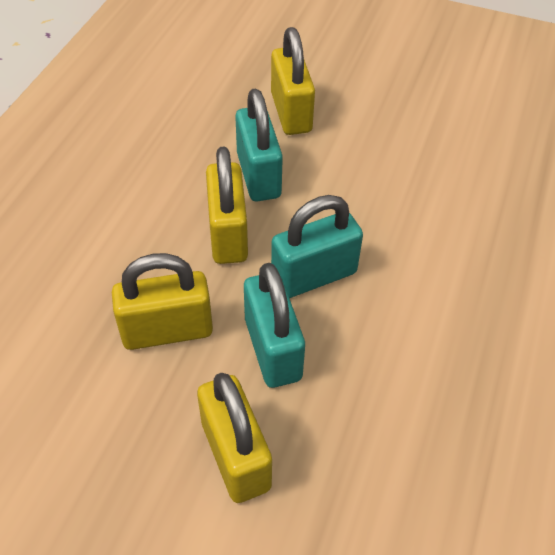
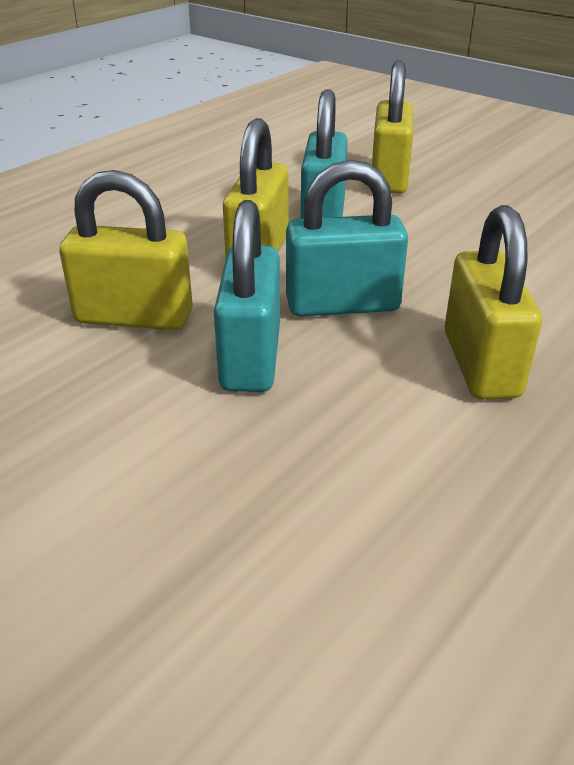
camera: 20 degrees right, 15 degrees down
yellow padlock [197,373,272,503] -> yellow padlock moved to [444,205,542,400]

